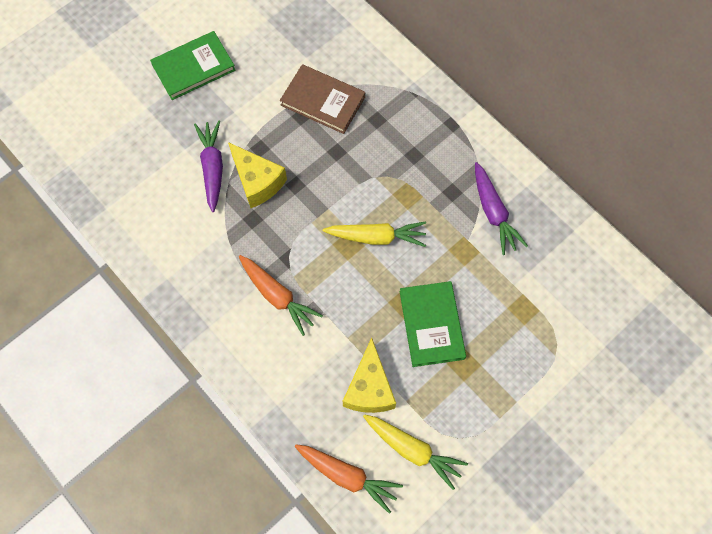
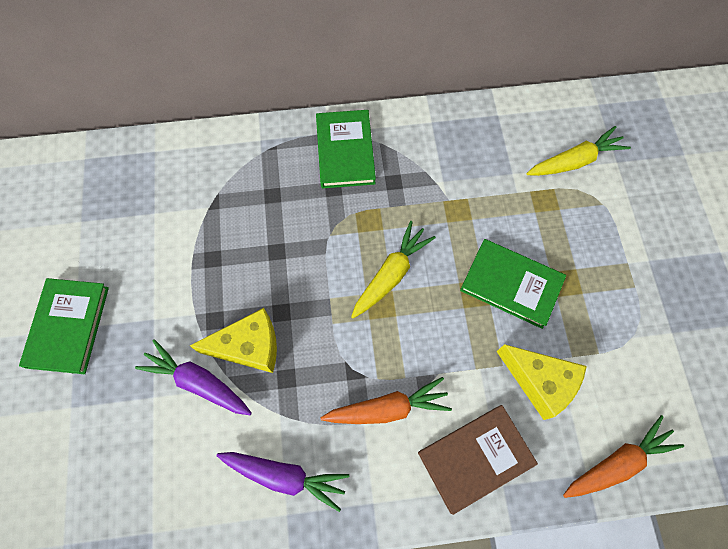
camera: 55 degrees left, 0 degrees up
brown book [280,64,365,134] -> brown book moved to [418,405,538,515]
yellow carrot [363,414,468,490] -> yellow carrot moved to [527,126,631,176]
purple carrot [475,162,528,255] -> purple carrot moved to [216,452,349,512]
none -> green book [316,110,376,188]

